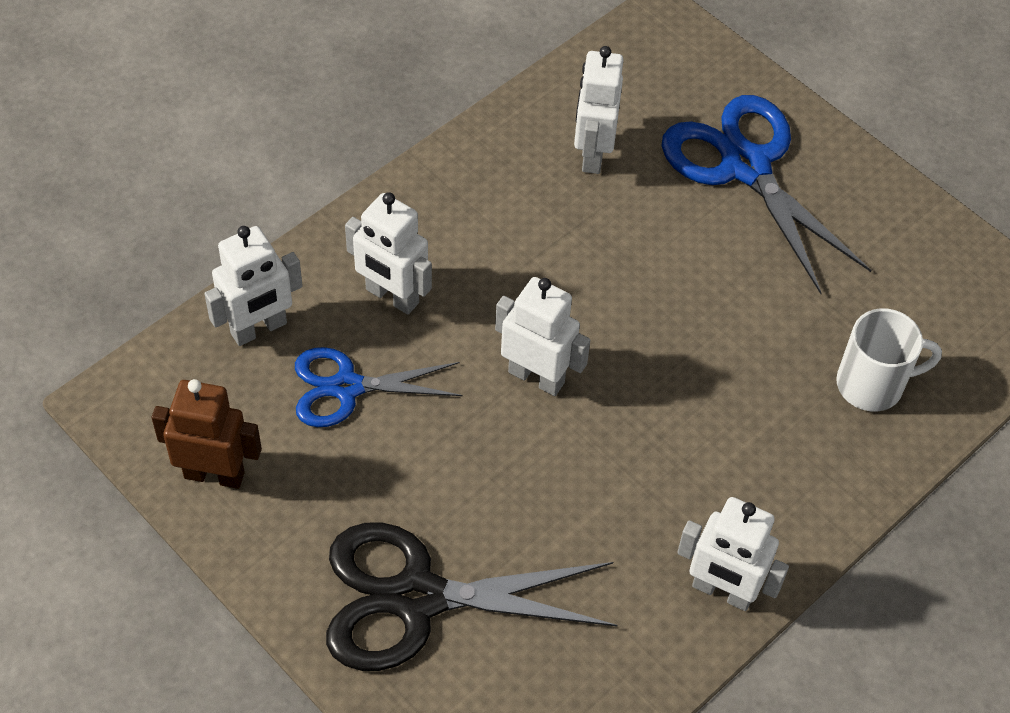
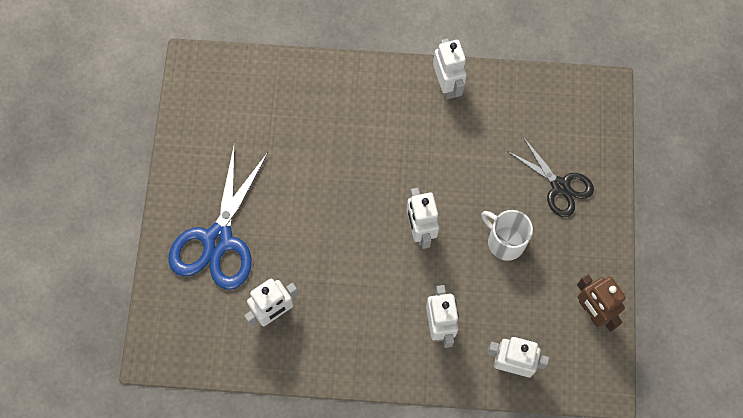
camera: 130 degrees left, 15 degrees up
blue scissors [295,347,463,427] -> none
black scissors [326,522,618,671] -> black scissors [507,137,594,217], size x0.62
white mug [836,308,942,412] -> white mug moved to [481,210,533,261]

